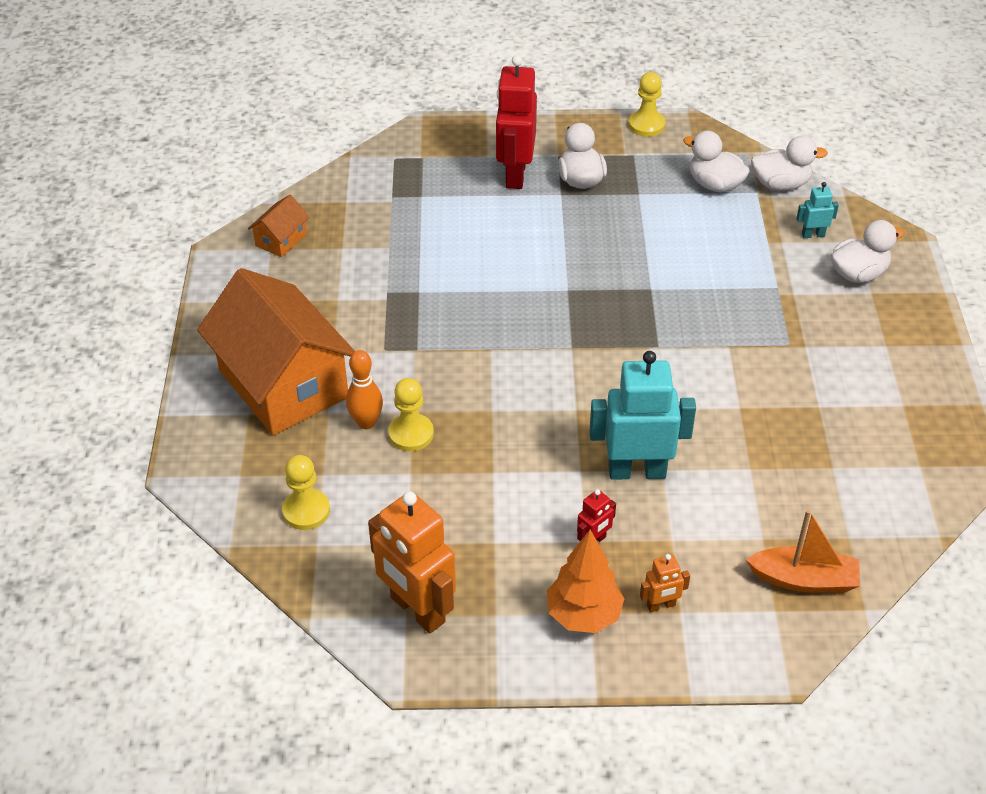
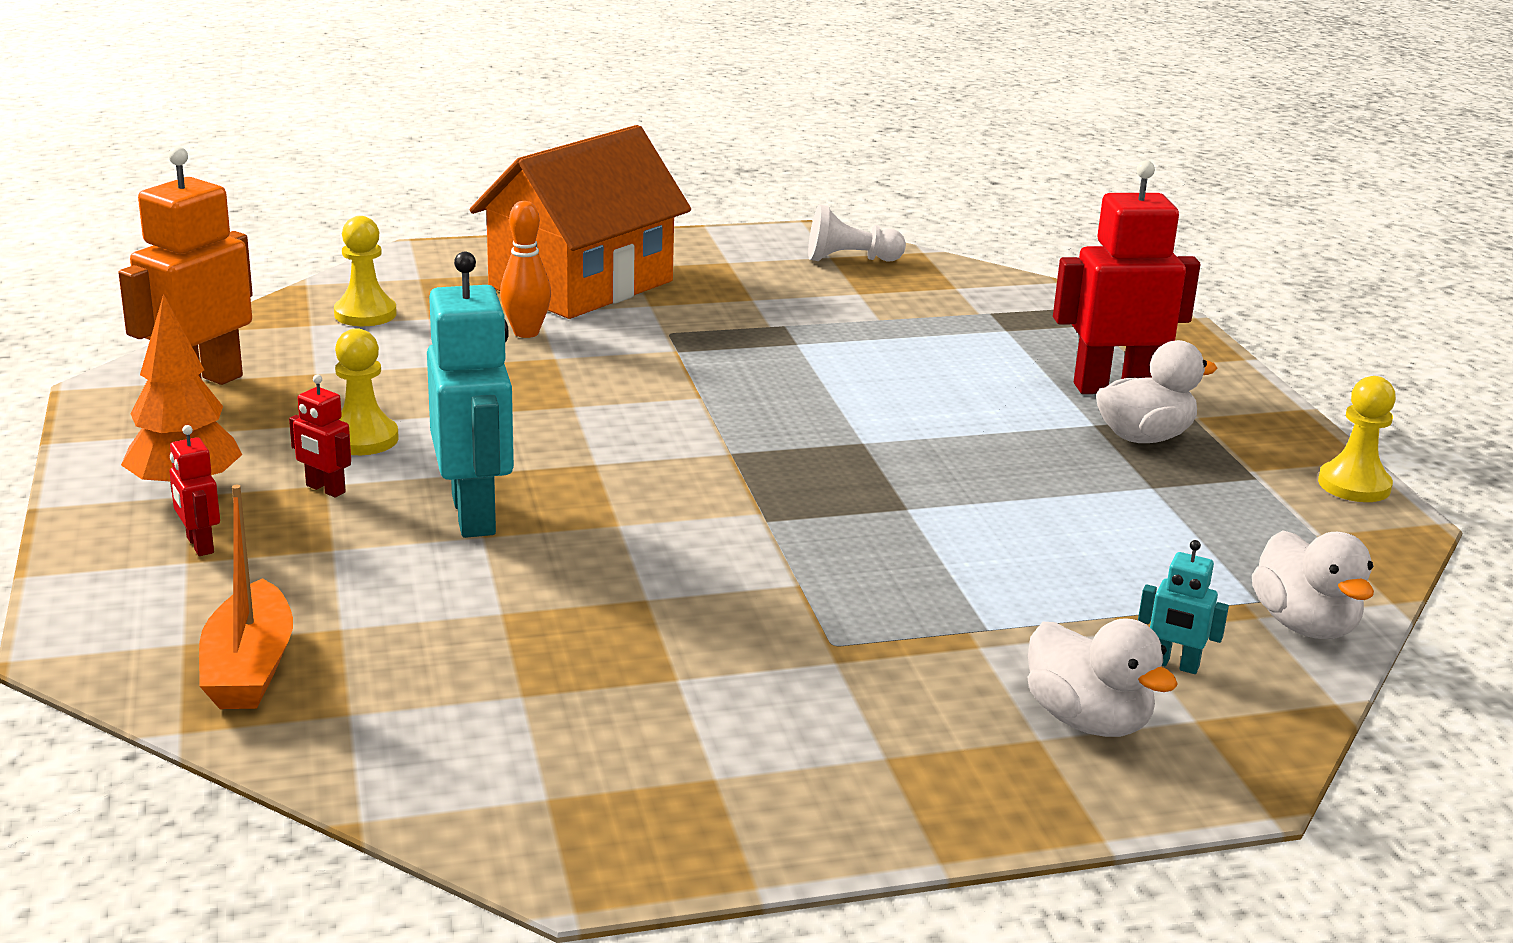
camera: 75 degrees right, 20 degrees down
orange house [248,195,309,257] -> white pawn [808,204,906,262]
yellow pawn [388,378,434,451] -> yellow pawn moved to [335,328,399,455]
orange robot [640,554,690,612] -> red robot [170,425,220,556]
white duck [683,131,750,193] -> none
turquoise robot [796,182,839,238] -> turquoise robot turned 135 degrees clockwise [1138,540,1229,674]

